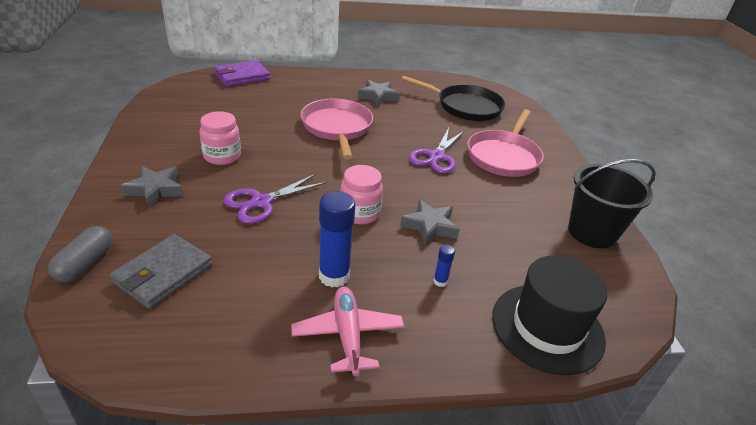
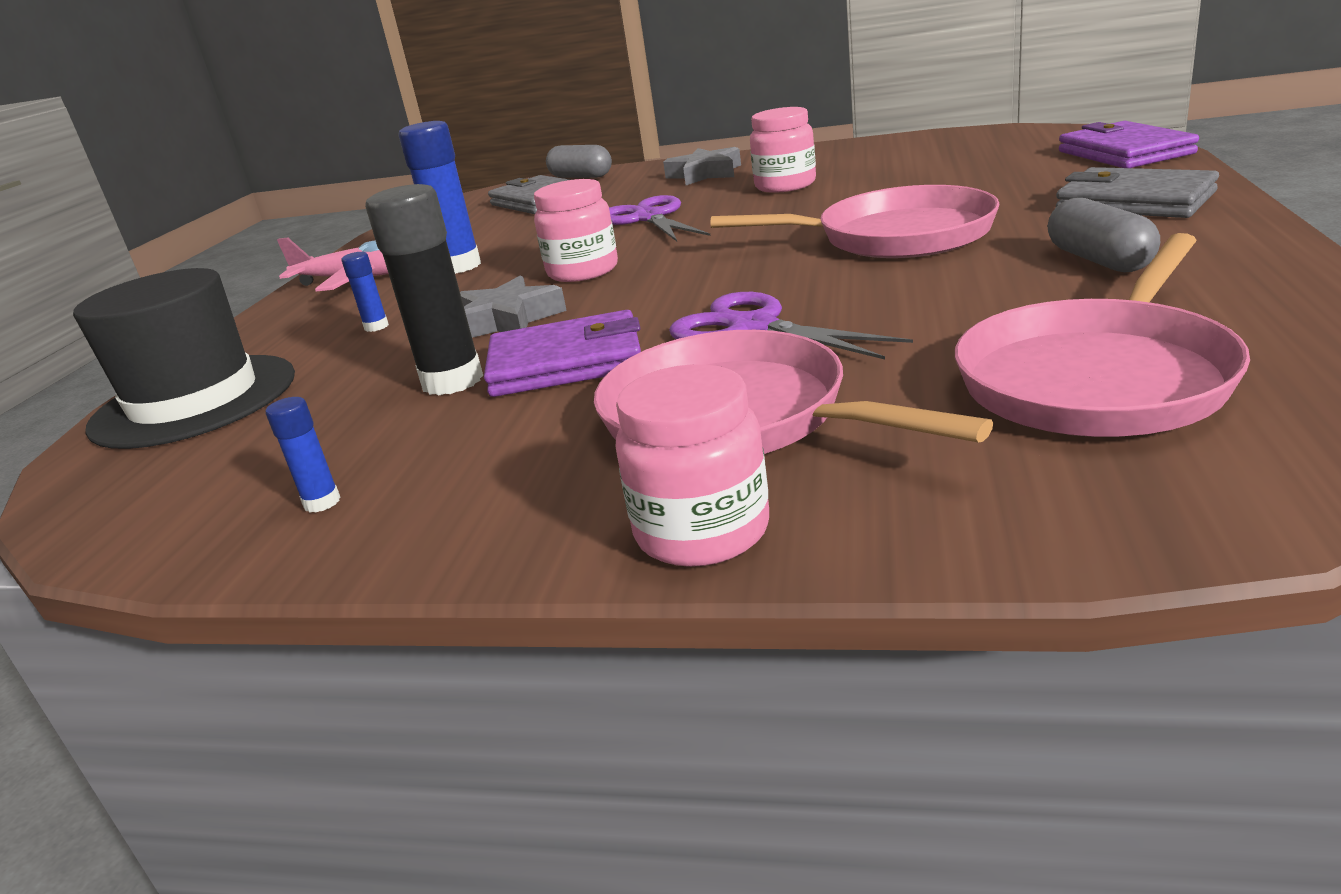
camera: 115 degrees right, 10 degrees down
grey star [357,80,400,107] -> grey capsule [1048,198,1160,272]
black pan [401,76,505,121] -> pink pan [955,233,1250,437]
black bucket [568,159,656,249] -> blue glue stick [265,397,340,513]
none -> black glue stick [365,184,483,395]
none -> purple wallet [484,310,641,397]
none -> pink jar [616,364,769,567]
none -> grey wallet [1056,167,1219,218]

